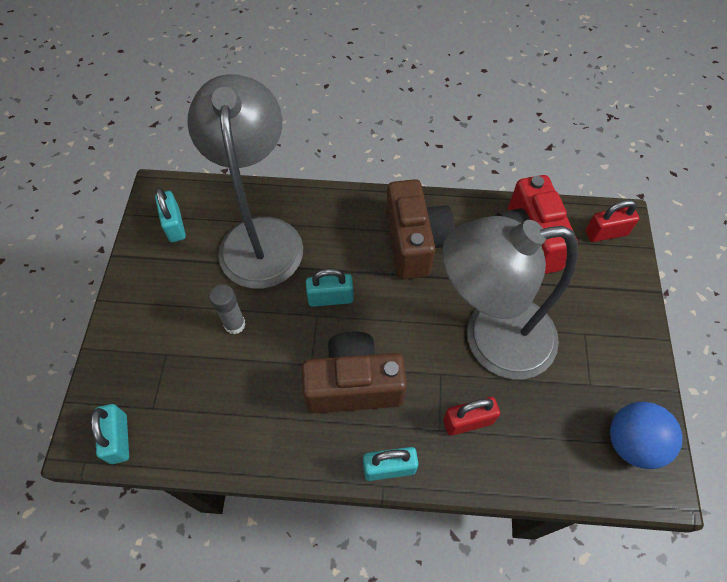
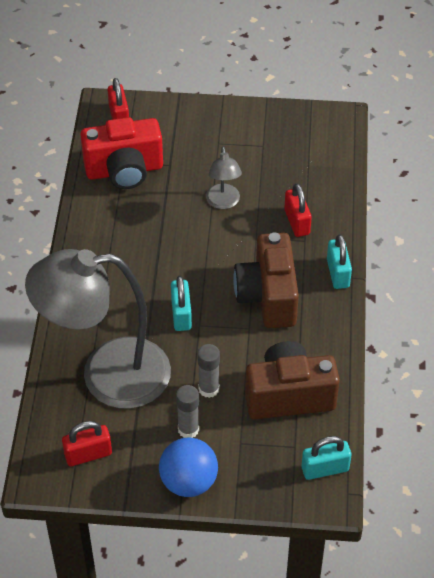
camera: 90 degrees left, 10 degrees down
turquoise padlock [155,187,186,242] -> red padlock [62,421,112,466]
brown camera [386,179,455,279] -> brown camera moved to [245,341,340,419]
grey lamp [442,216,578,379] -> grey lamp [206,147,242,209], size x0.43
blue ball [610,402,682,469] -> blue ball moved to [159,437,218,497]
none -> grey glue stick [176,385,199,438]

